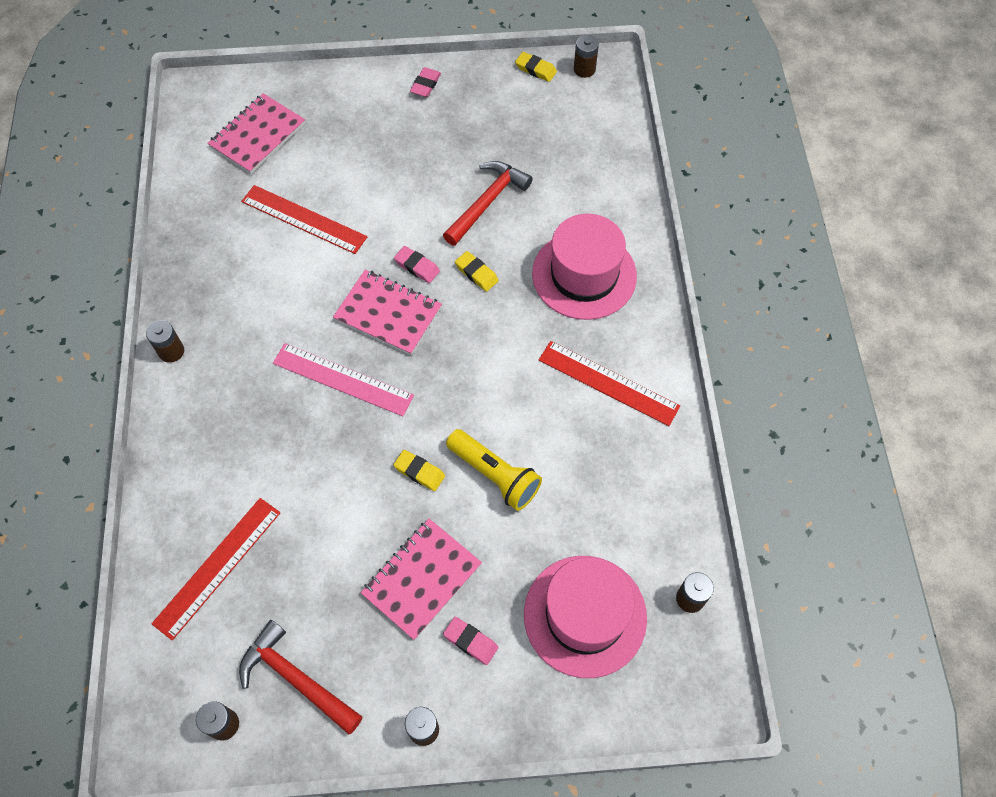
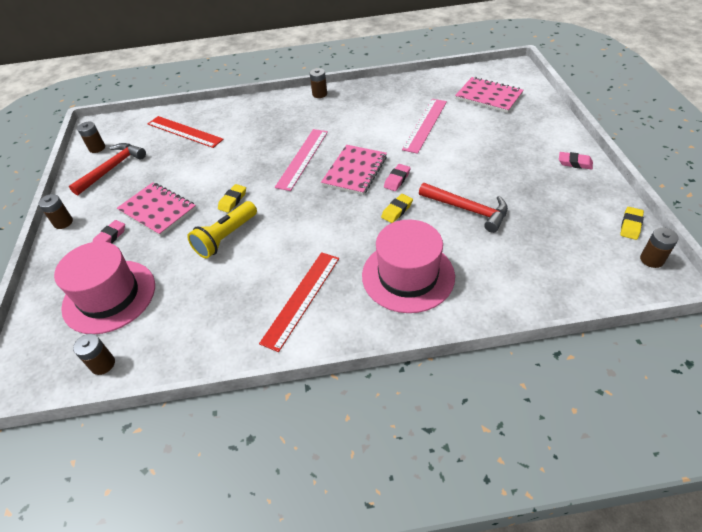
camera: 90 degrees right, 15 degrees down
red ruler [241,185,367,254] -> pink ruler [402,99,447,154]

